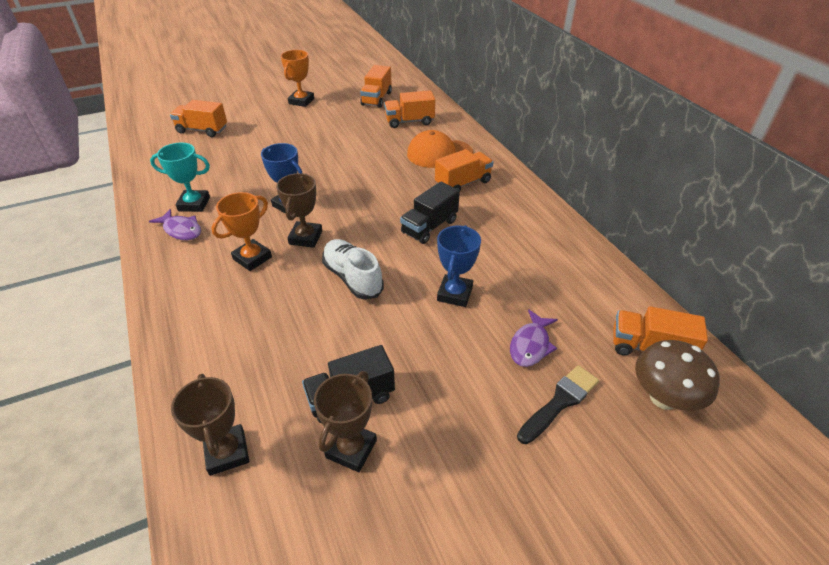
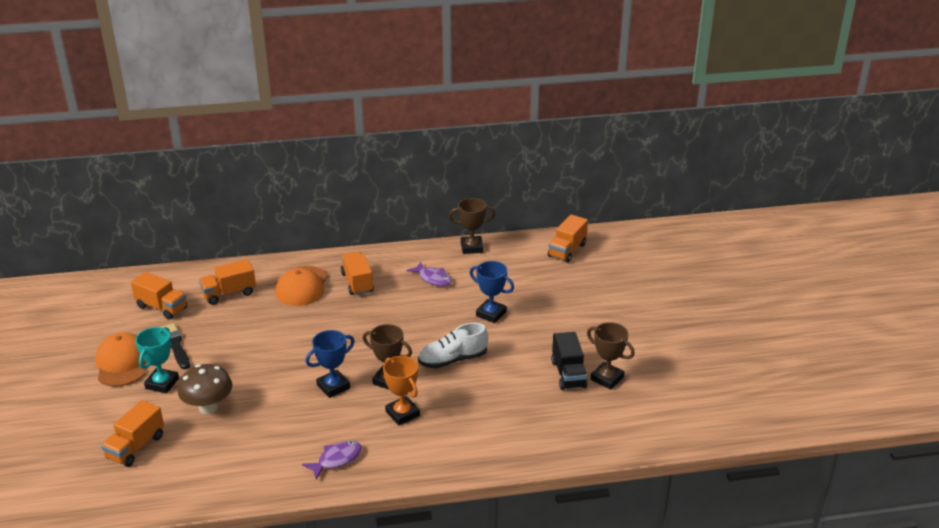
camera: 75 degrees left, 10 degrees down
turquoise trophy [150,143,210,212] -> turquoise trophy moved to [135,327,179,394]
brown trophy [171,374,249,476] -> brown trophy moved to [449,198,496,254]
orange trophy [281,50,314,107] -> orange cap [95,332,146,387]
orange truck [384,90,435,128] -> orange truck turned 60 degrees clockwise [199,259,256,305]
black truck [400,182,460,244] -> none
purple fish [510,309,558,367] -> purple fish moved to [407,262,452,287]
black brush [517,365,599,444] -> black brush moved to [161,323,190,369]
brown mushroom [635,340,720,411] -> brown mushroom moved to [178,364,232,414]

